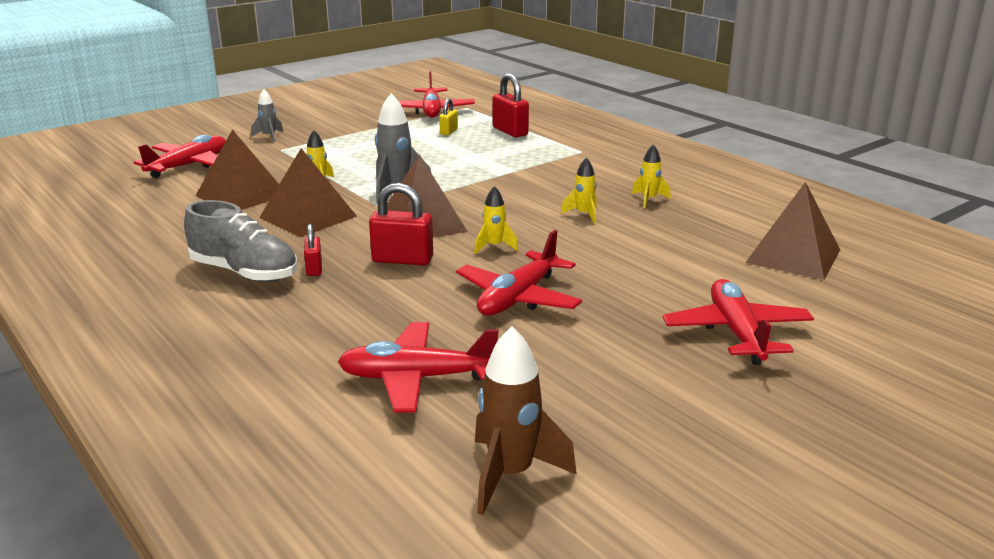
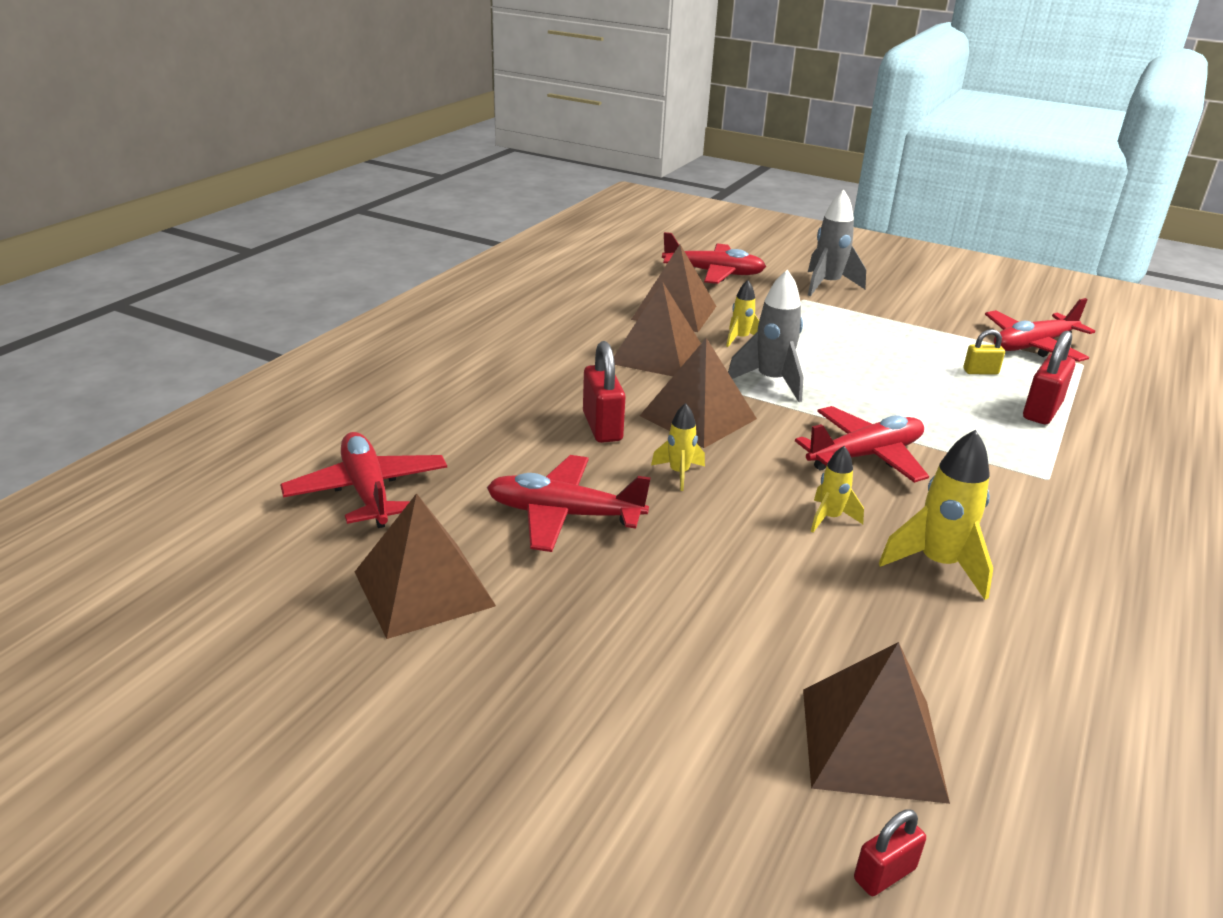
camera: 65 degrees right, 5 degrees up
grey shoe [184,200,297,282] -> none
grey rocket [251,89,283,143] -> grey rocket [808,190,866,296], size x1.73
red padlock [304,224,322,276] -> red padlock moved to [854,809,926,896]
brown rocket [475,327,577,515] -> none
yellow rocket [632,144,671,208] -> yellow rocket [879,430,993,600], size x1.73
red plane [663,279,814,365] -> red plane moved to [795,406,929,483]
none -> brown pyramid [355,493,496,639]

